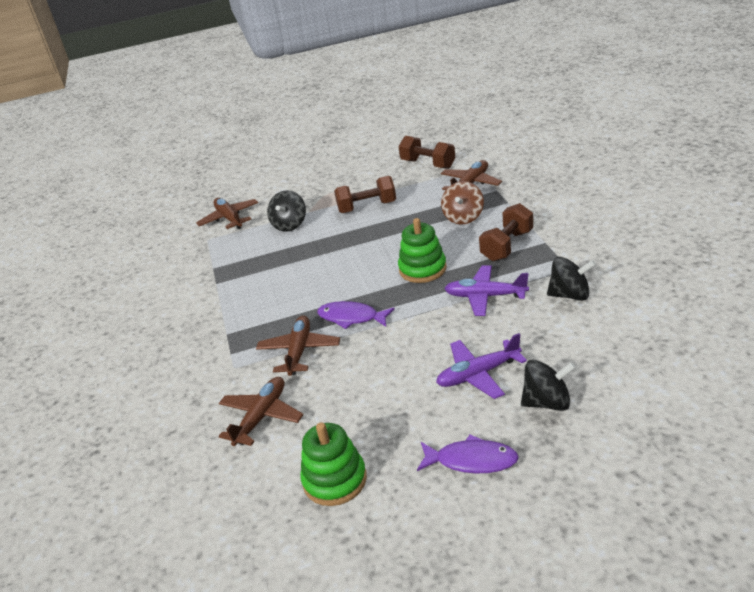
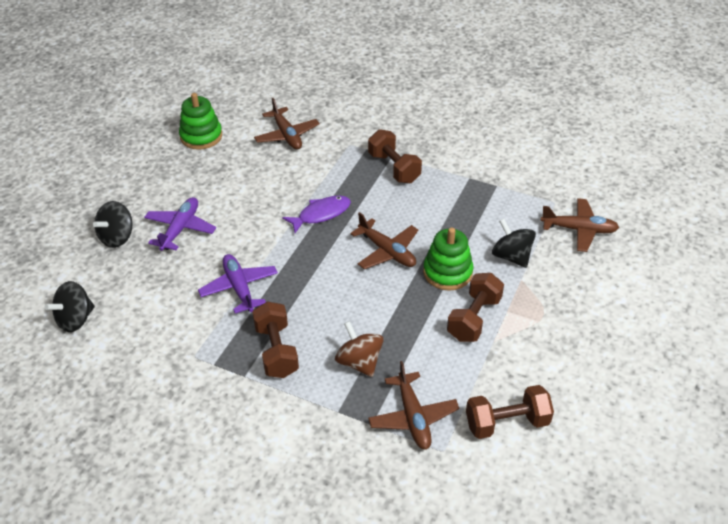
camera: 125 degrees right, 10 degrees up
brown plane [256,315,340,376] -> brown plane moved to [350,212,418,269]
green stacking toy [398,218,447,283] -> green stacking toy moved to [423,227,473,291]
purple fish [417,435,519,474] -> none
purple plane [444,265,529,316] -> purple plane turned 75 degrees counterclockwise [198,254,278,313]
black spinning top [547,257,596,301] -> black spinning top moved to [45,281,95,332]
none -> brown dumbbell [368,129,422,183]

